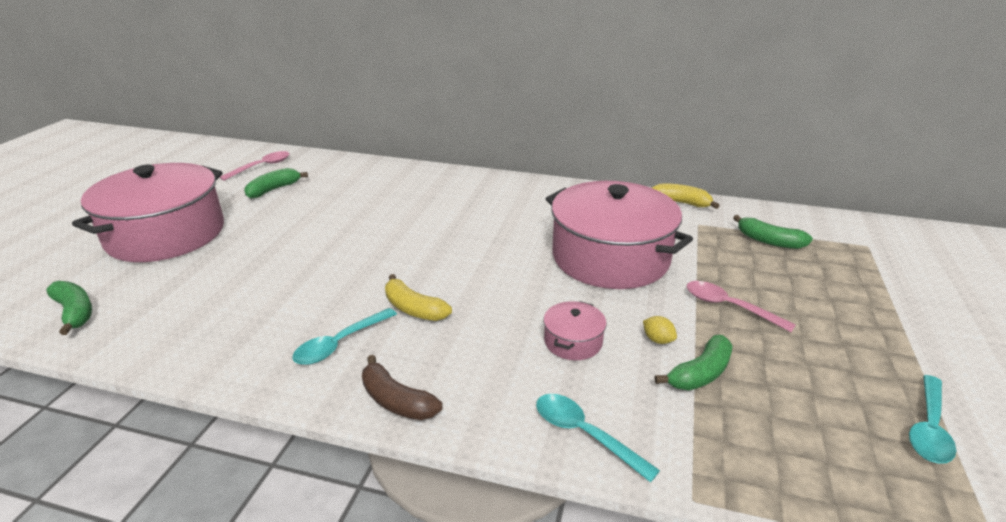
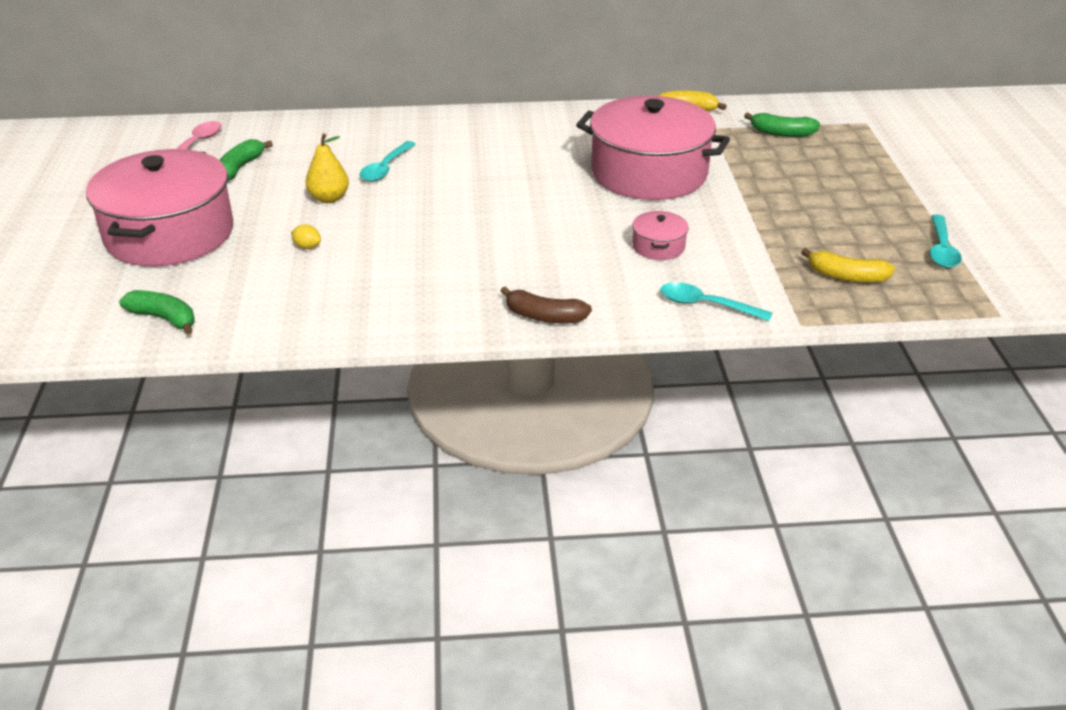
camera: 20 degrees left, 5 degrees up
turquoise spoon [292,308,397,365] -> turquoise spoon moved to [359,141,416,182]
yellow banana [385,274,452,321] -> yellow banana moved to [801,248,895,283]
yellow lemon [643,316,677,344] -> yellow lemon moved to [291,224,321,249]
green banana [655,335,733,390] -> none
pink spoon [687,281,796,332] -> none
none -> yellow pear [306,133,349,203]

